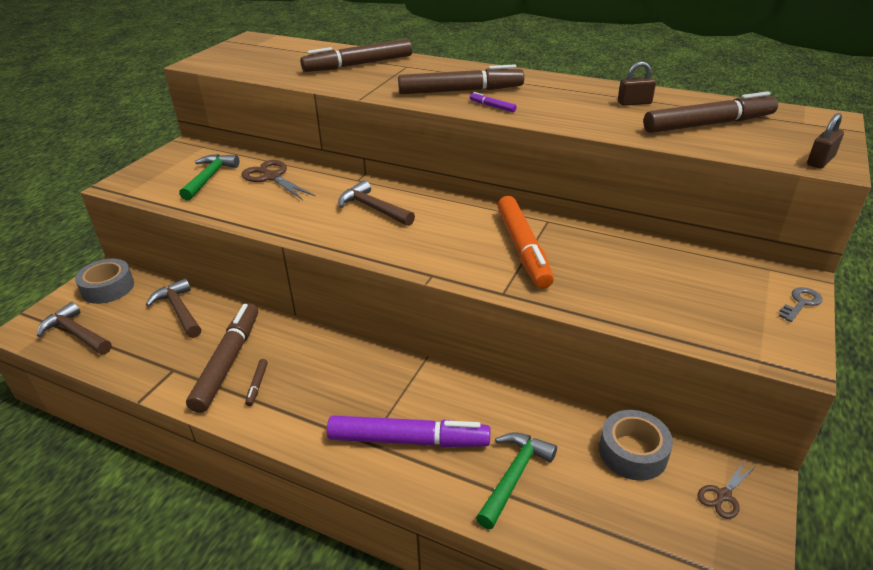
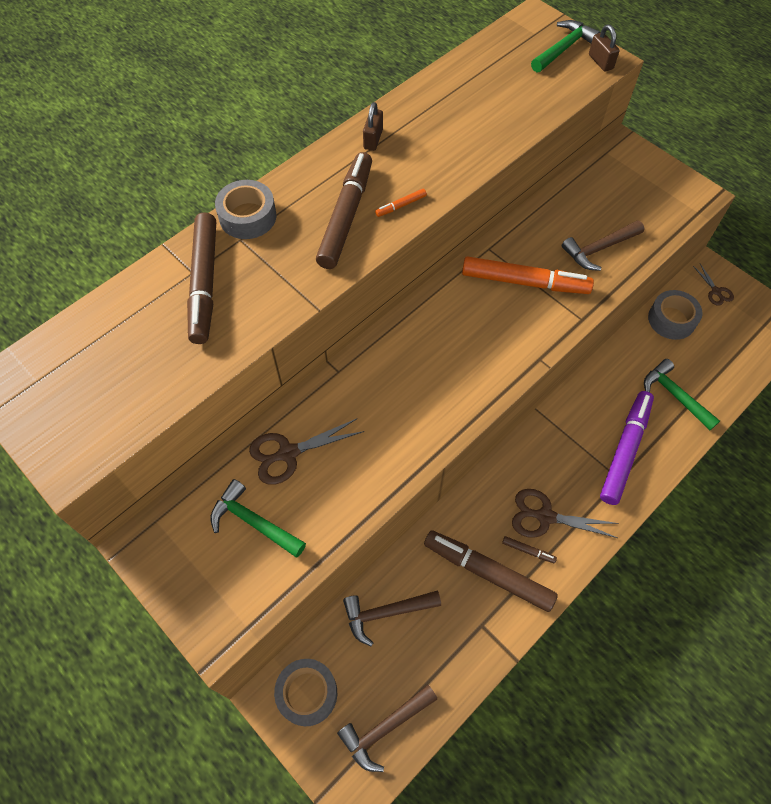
camera: 70 degrees left, 25 degrees up
brown hammer [338,180,415,226] -> brown hammer moved to [562,220,644,271]
purple marker [470,92,517,112] -> orange marker [375,189,427,217]
brown padlock [618,61,656,106] -> brown padlock moved to [363,102,383,151]
brown marker [643,91,778,133] -> none
grey key [779,287,823,322] -> none
none -> grey tape [215,180,276,239]
none -> brown scissors [512,489,619,538]
none -> green hammer [531,20,601,73]

